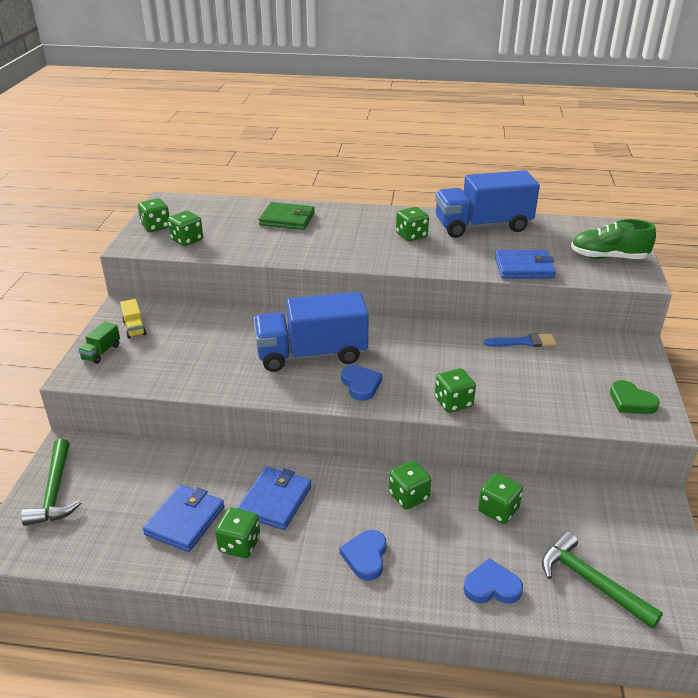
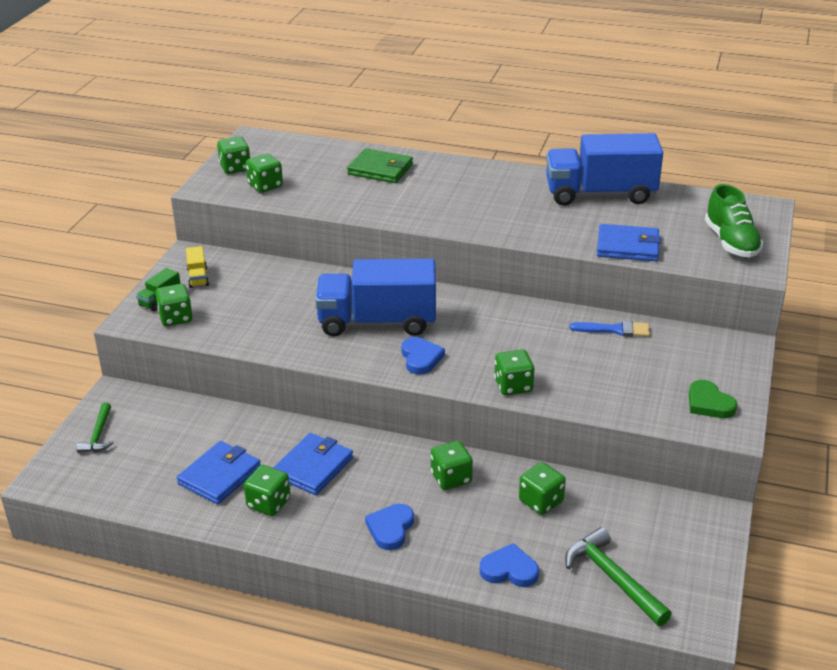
camera: 10 degrees right, 0 degrees up
green hammer [21,439,82,526] -> green hammer [76,403,113,453], size x0.64
green dice [396,207,429,241] -> green dice moved to [155,284,193,326]
green shoe [571,219,656,259] -> green shoe turned 120 degrees counterclockwise [705,184,763,257]

